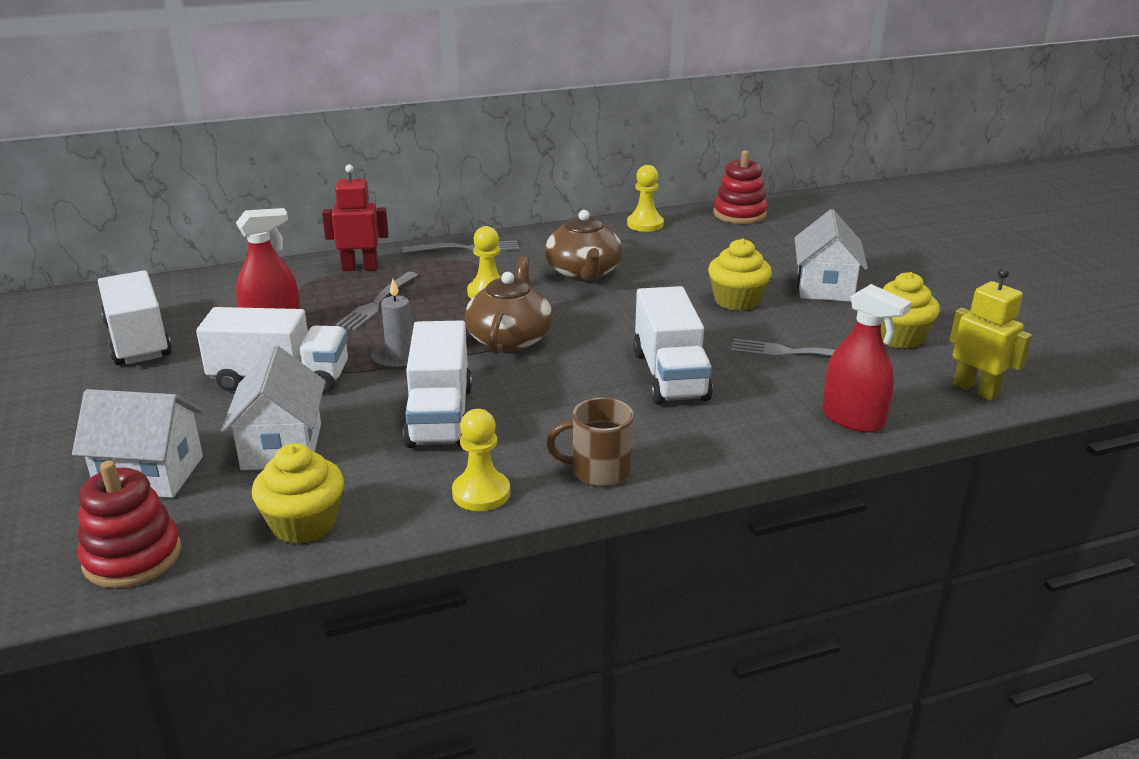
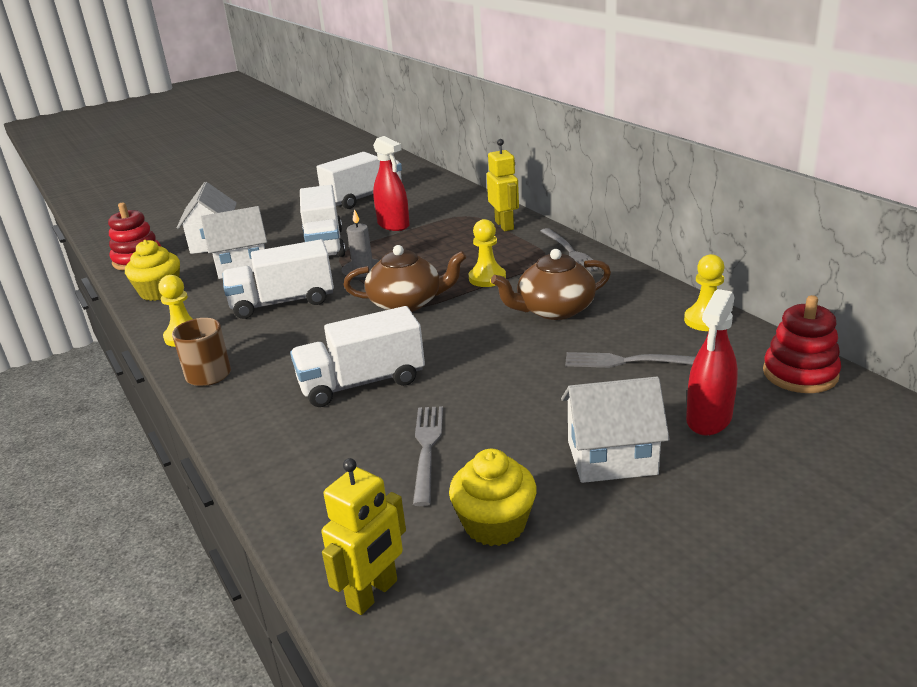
camera: 80 degrees right, 0 degrees up
red robot [322,164,389,271] -> yellow robot [487,139,519,231]
grey fork [336,272,418,331] -> grey fork moved to [565,352,696,368]
yellow cupcake [708,239,772,311] -> none
red spray bottle [822,284,912,433] -> red spray bottle moved to [686,289,738,436]

